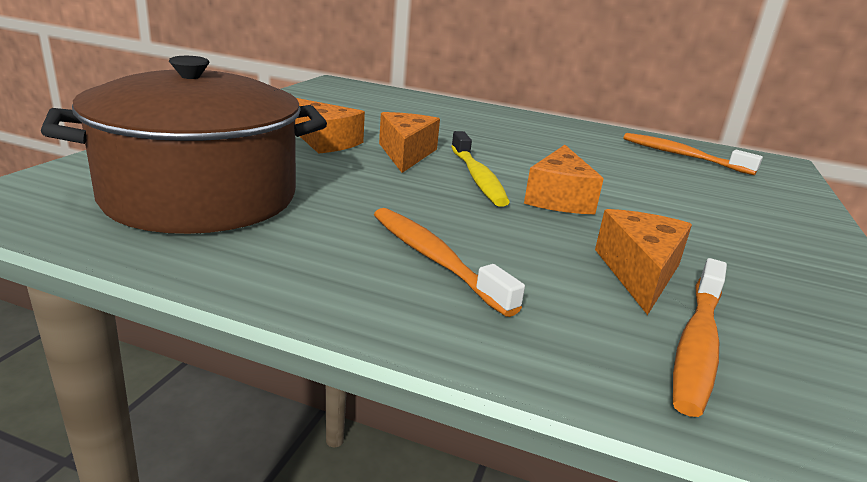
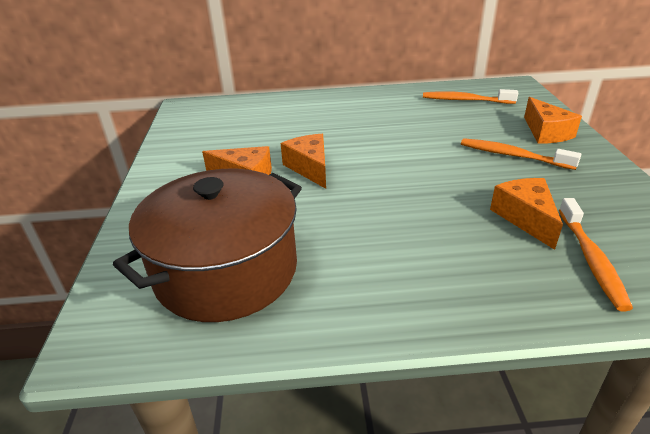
camera: 20 degrees left, 10 degrees up
orange toothbrush [374,208,525,317] -> orange toothbrush moved to [461,138,581,170]
yellow toothbrush [451,131,510,207] -> none
orange cheese [524,145,604,214] -> orange cheese moved to [524,97,582,144]

